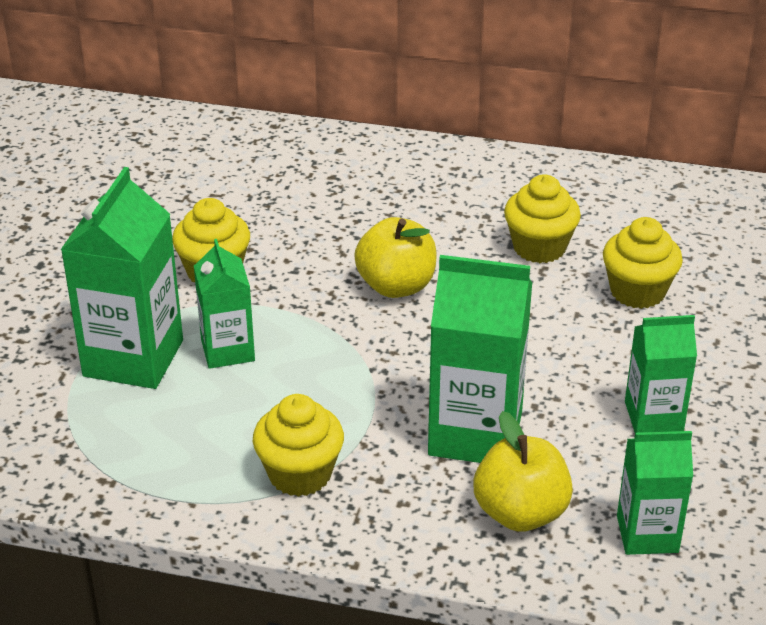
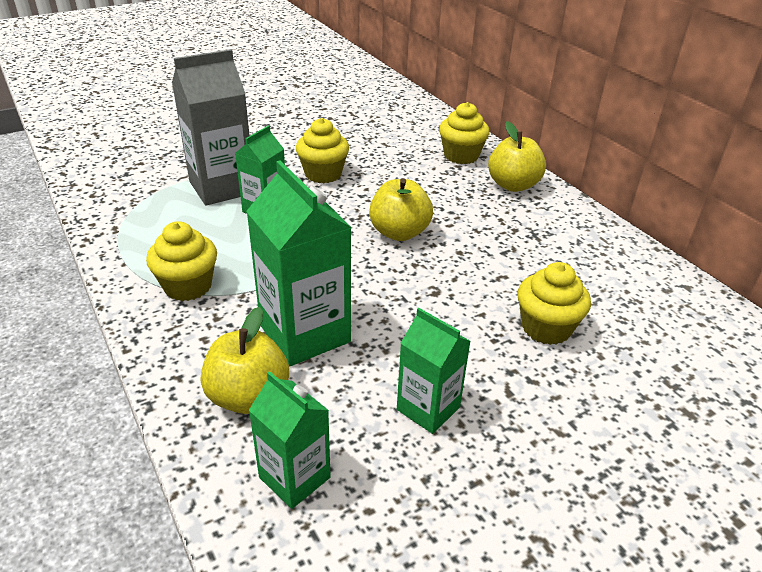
camera: 45 degrees right, 0 degrees up
green carton [61,167,183,389] -> grey carton [172,49,250,205]
yellow cupcake [504,174,581,263] -> yellow cupcake moved to [439,102,490,164]
none -> yellow apple [488,121,546,192]

